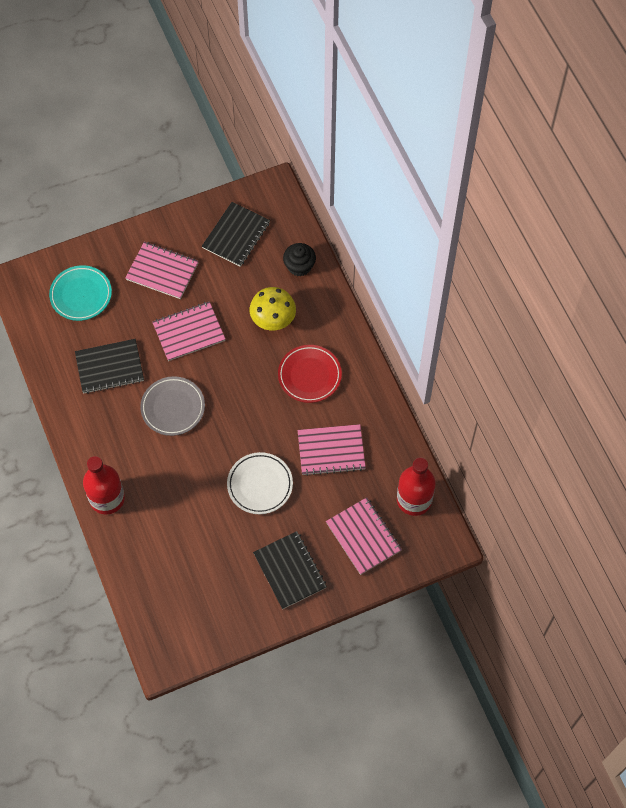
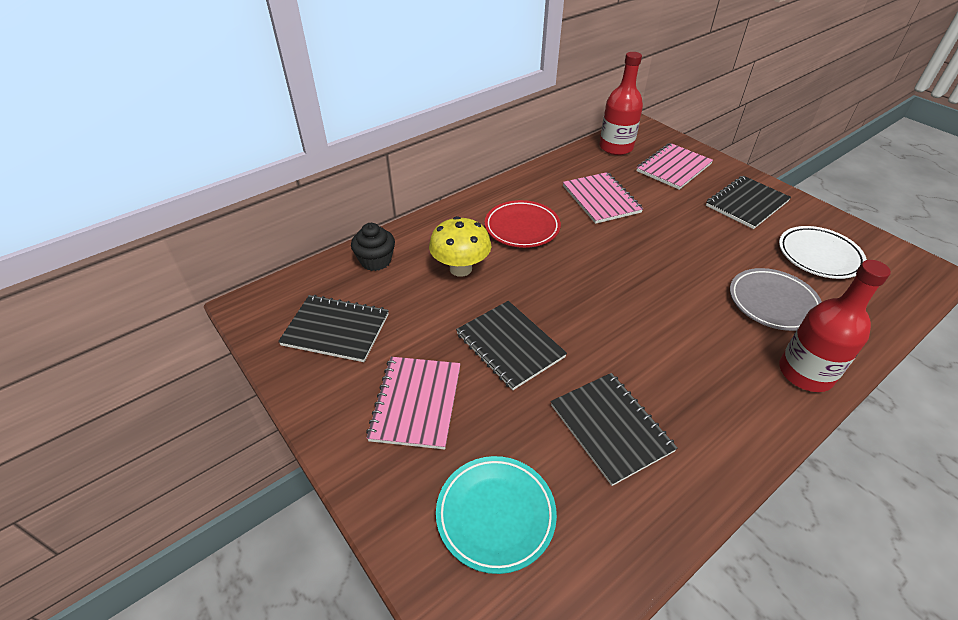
camera: 105 degrees left, 20 degrees down
grey plate [140,376,205,436] -> grey plate moved to [730,268,822,331]
pink notebook [152,301,225,361] -> black notebook [456,301,567,390]
white plate [227,452,293,514] -> white plate moved to [779,226,867,279]

